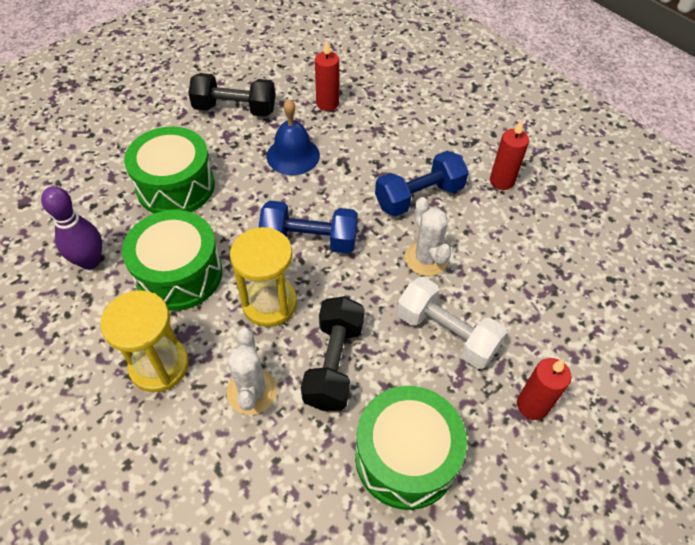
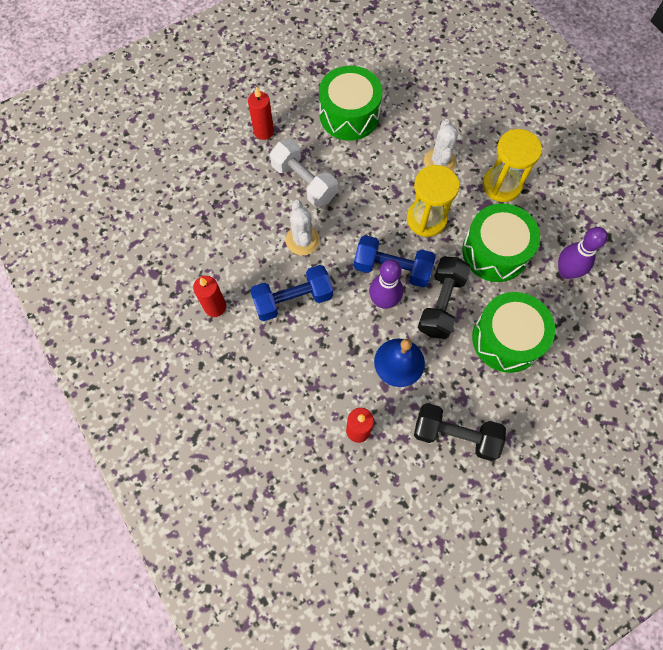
camera: 170 degrees left, 15 degrees up
black dumbbell [301,296,365,411] -> black dumbbell moved to [418,257,471,339]
none -> purple bowling pin [369,259,403,309]

